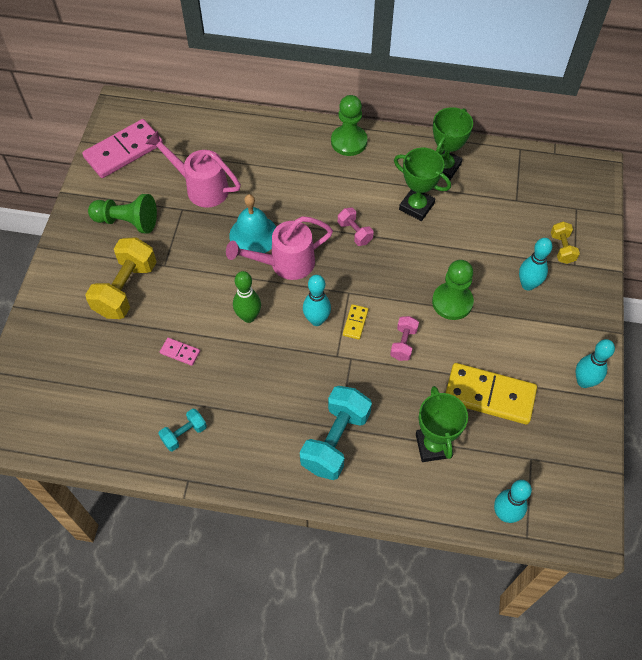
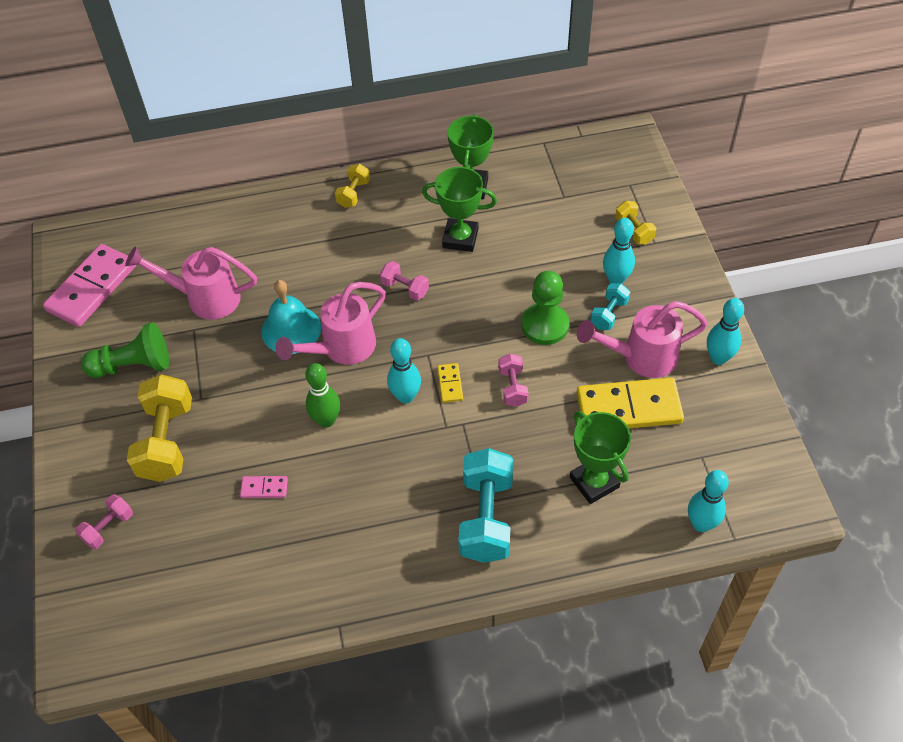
camera: 20 degrees left, 5 degrees down
turquoise dumbbell [158,409,207,452] -> turquoise dumbbell moved to [590,283,630,330]
green pawn [331,95,367,156] -> yellow dumbbell [335,164,370,208]
none -> pink dumbbell [75,494,133,549]
none -> pink watering can [577,301,708,378]

